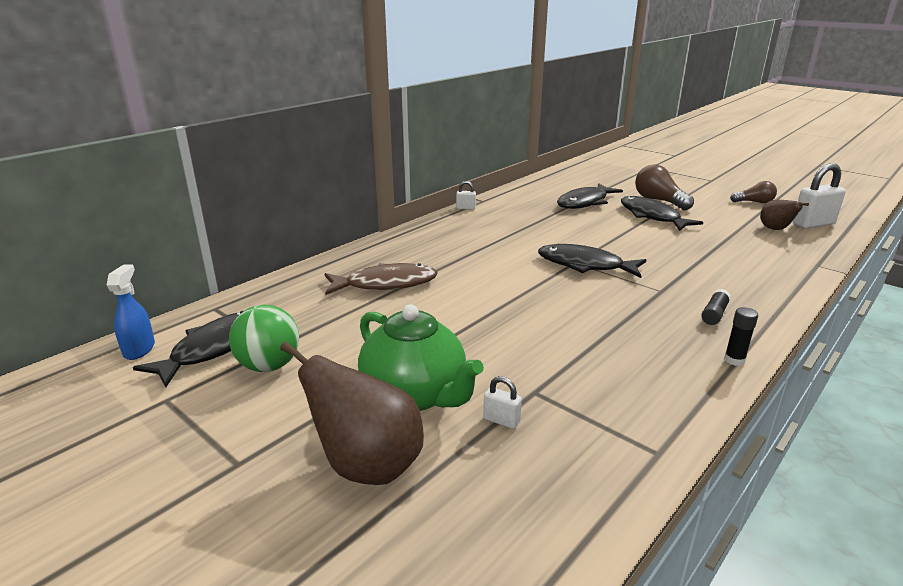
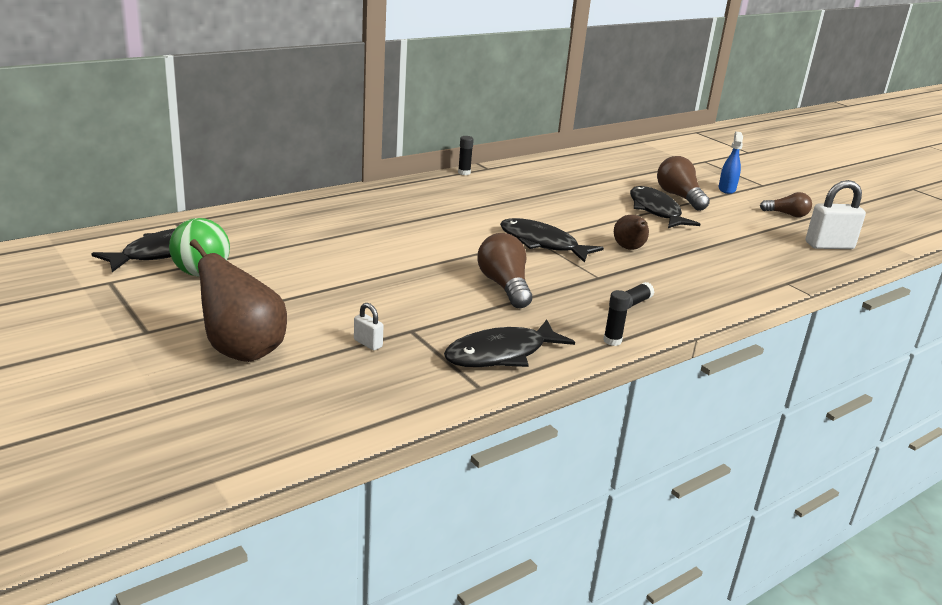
camera: 10 degrees right, 0 degrees up
blue spray bottle [107,264,155,360] -> blue spray bottle moved to [718,131,743,194]
brown fish [325,263,438,295] -> none
green teapot [358,304,484,411] -> none
white padlock [456,181,476,210] -> black glue stick [458,136,474,175]
black fish [557,183,623,209] -> black fish moved to [444,320,575,367]
brown pear [760,200,809,230] -> brown pear moved to [614,215,649,250]
none -> brown light bulb [477,233,532,308]

